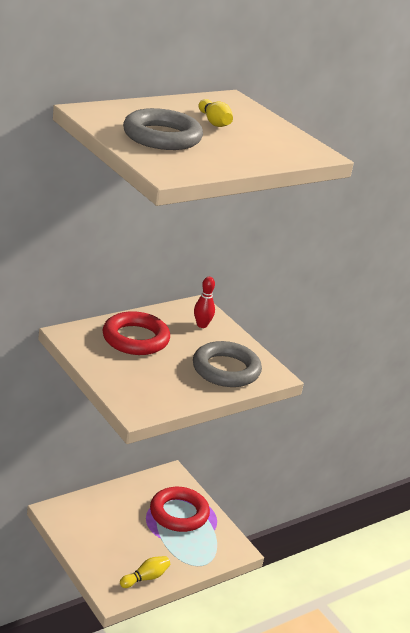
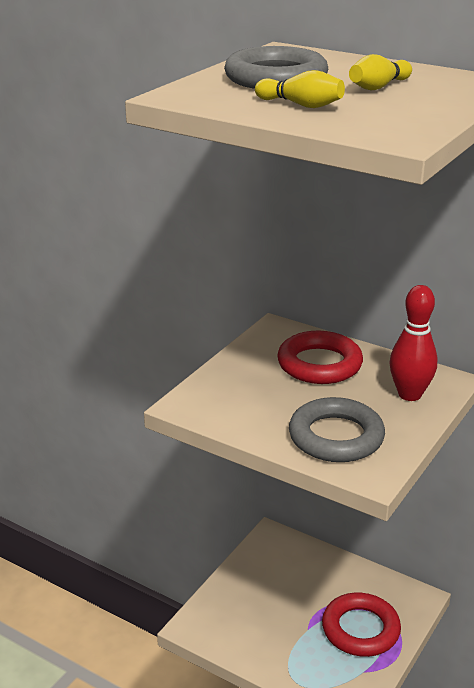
camera: 70 degrees right, 0 degrees up
yellow bowling pin [120,556,170,588] -> yellow bowling pin moved to [255,70,345,108]
red bowling pin [194,277,215,328] -> red bowling pin [390,285,437,401], size x1.61

